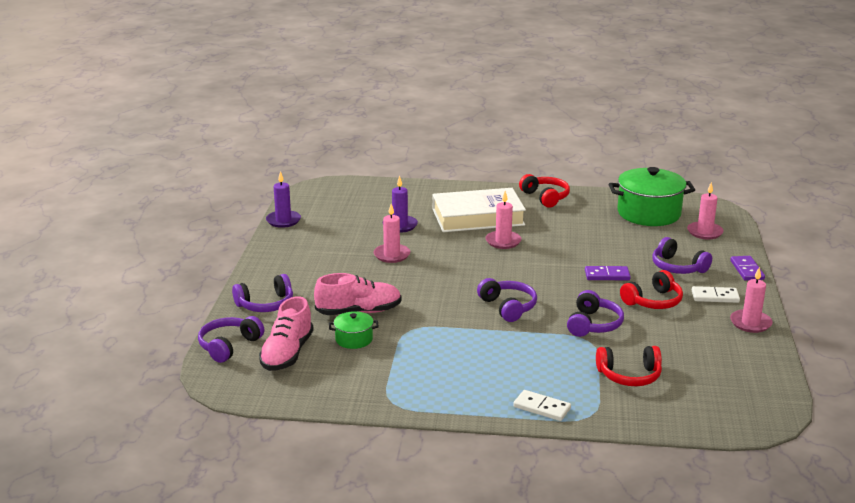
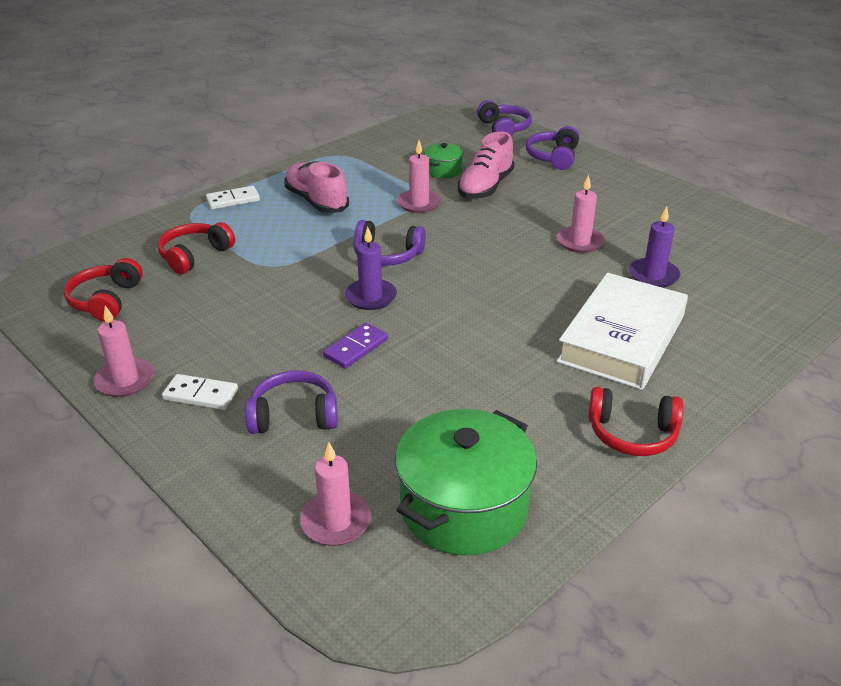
camera: 130 degrees right, 10 degrees up
pink shoe [259,296,314,371] -> pink shoe moved to [284,161,349,213]
purple candle [266,171,301,228] -> purple candle moved to [345,227,397,310]
pink candle [485,191,522,249] -> pink candle moved to [397,140,441,213]
purple headphones [567,290,624,337] -> none
red headphones [620,270,683,309] -> red headphones moved to [64,258,143,321]
white domino [692,286,740,303] -> white domino turned 60 degrees clockwise [162,374,238,410]
purple domino [730,256,765,281] -> none

